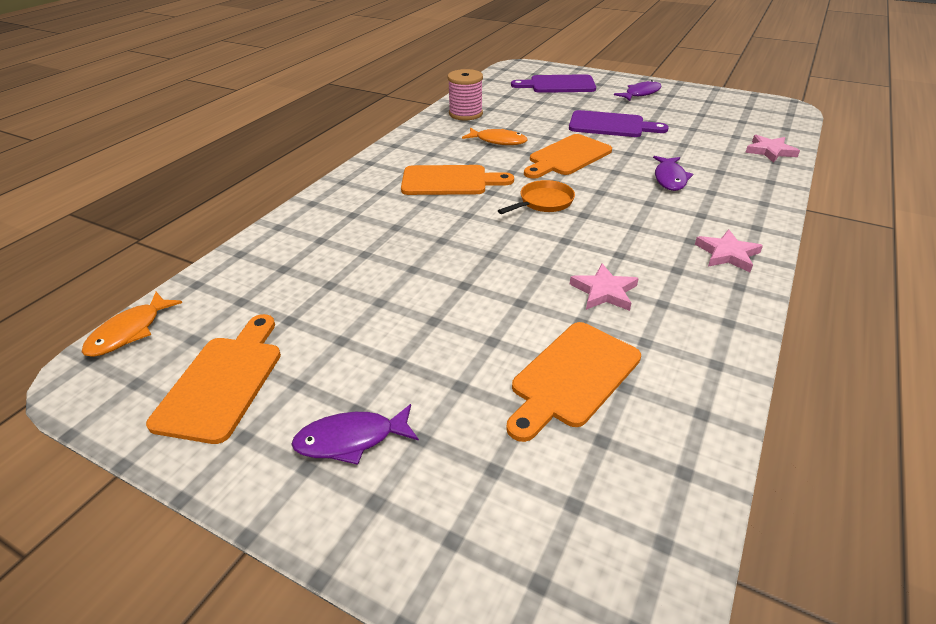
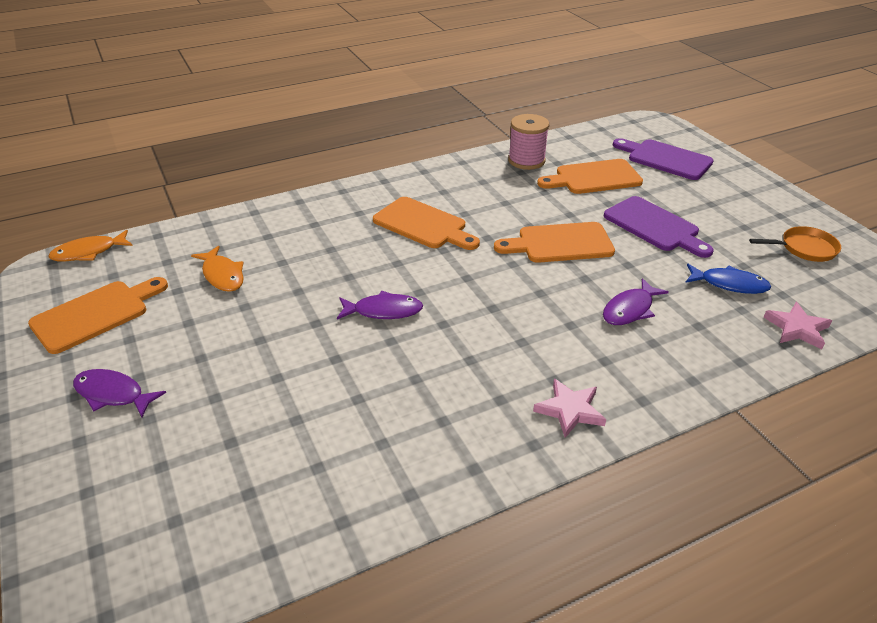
camera: 35 degrees right, 0 degrees up
orange fish [462,128,527,145] -> orange fish moved to [191,246,244,292]
orange pan [498,180,575,214] -> orange pan moved to [749,226,841,262]
orange cutting board [506,322,641,442] -> orange cutting board moved to [537,159,643,194]
pink star [570,263,639,311] -> none
purple fish [614,80,662,101] -> purple fish moved to [337,291,423,320]
none -> blue fish [685,264,771,294]

